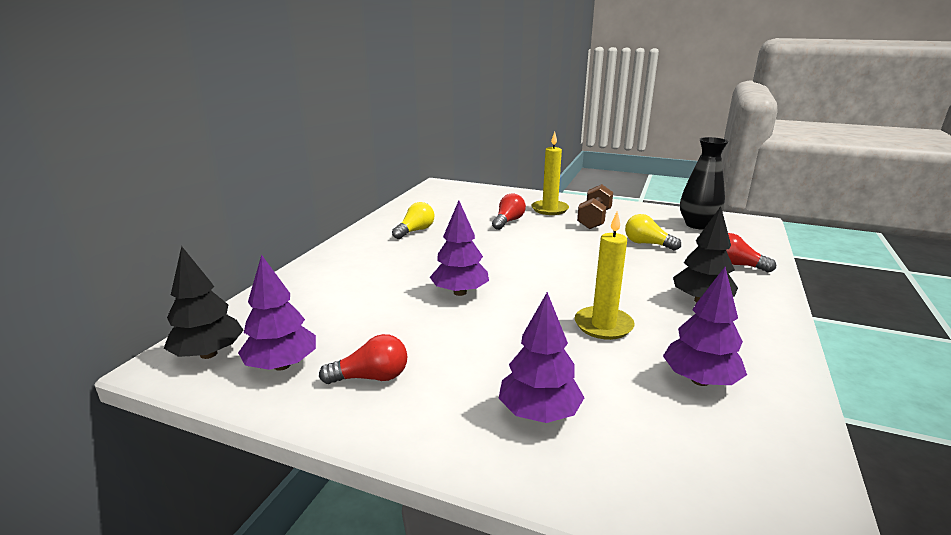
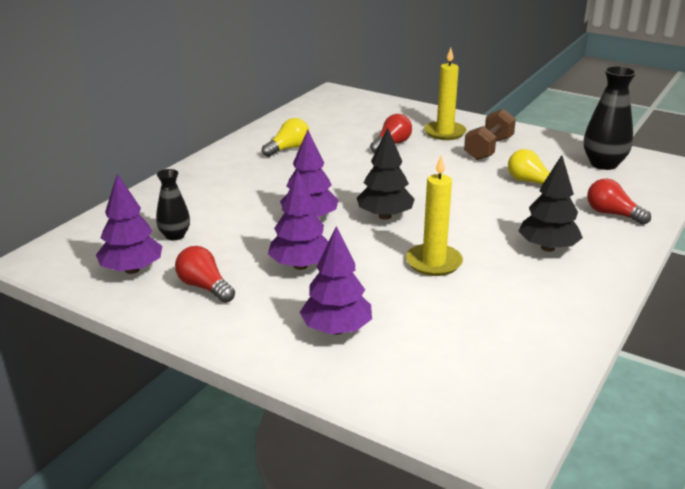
camera: 10 degrees right, 5 degrees up
black tree [164,246,244,359] -> black tree moved to [357,128,415,220]
red light bulb [319,334,407,384] -> red light bulb turned 135 degrees counterclockwise [175,246,235,303]
purple tree [663,267,747,386] -> purple tree moved to [268,170,328,270]
none -> black vase [156,169,190,241]

